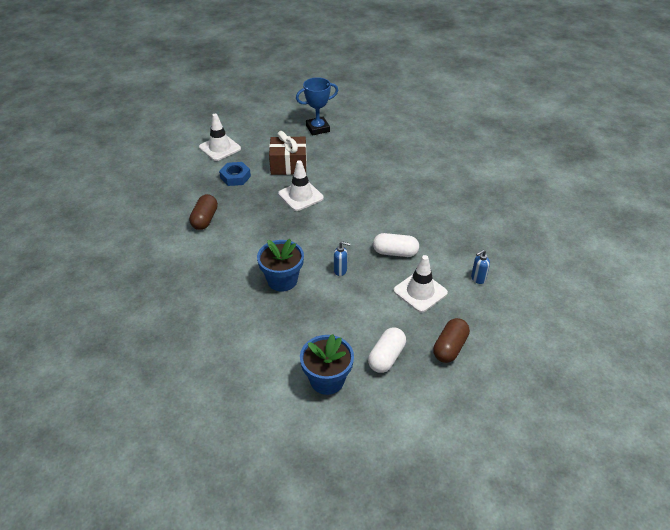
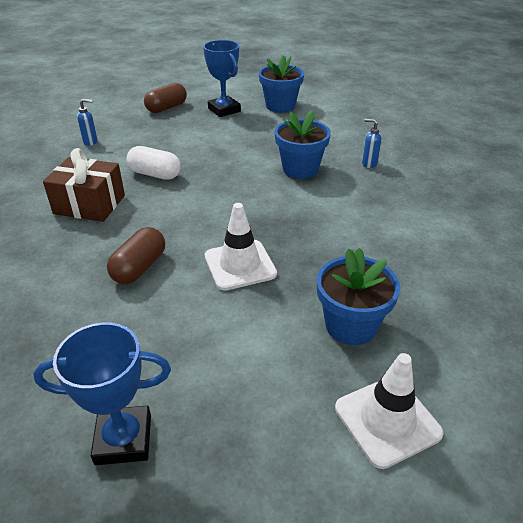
camera: 165 degrees left, 5 degrees down
brown capsule [189,194,218,230] -> brown capsule moved to [107,227,165,284]
blue nut [219,162,251,186] -> blue flower pot [317,248,400,345]
brown gift [269,131,307,175] -> brown gift moved to [43,148,125,222]
blue soap dispenser [334,241,351,276] -> blue soap dispenser moved to [362,119,382,168]
white capsule [368,327,406,373] -> blue trophy [203,40,241,117]
white traffic cone [394,255,448,313] -> none

